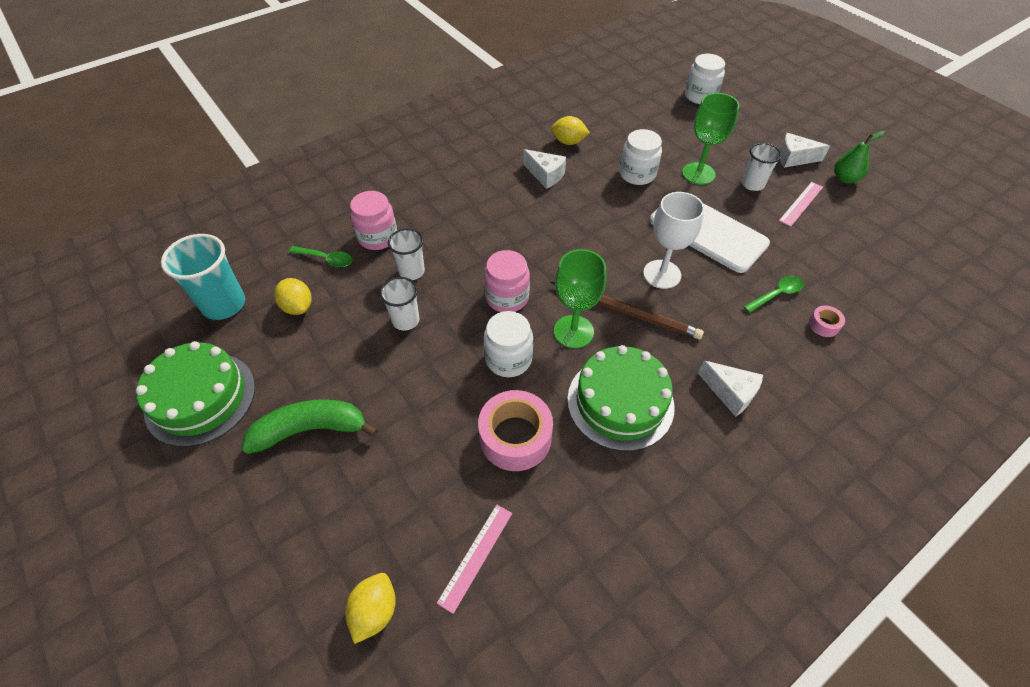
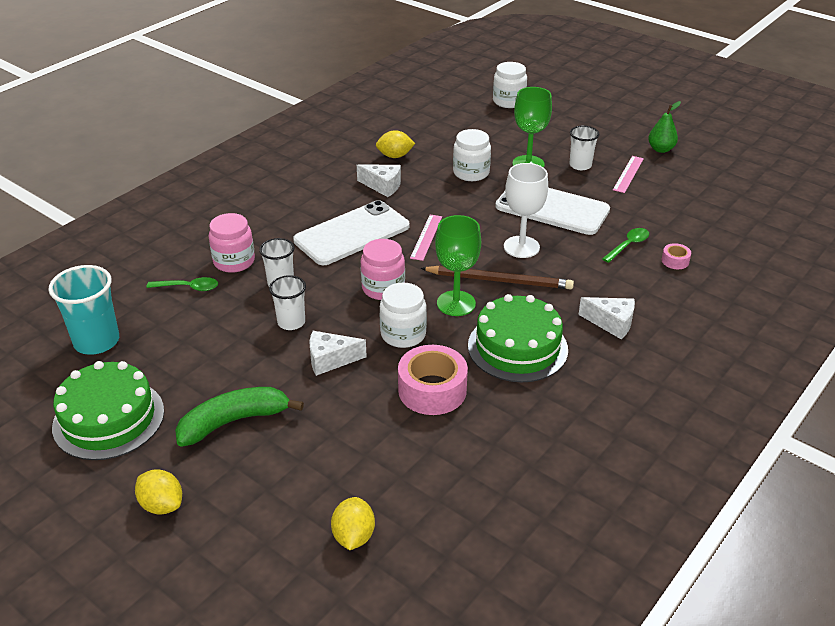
camera: 15 degrees left, 15 degrees down
yellow lemon [274,278,312,315] -> yellow lemon moved to [135,470,182,515]
pink ruler [437,505,512,614] -> pink ruler moved to [410,215,442,261]
white cheese [780,133,830,168] -> white cheese moved to [309,331,367,376]
none -> white phone [293,200,410,265]

